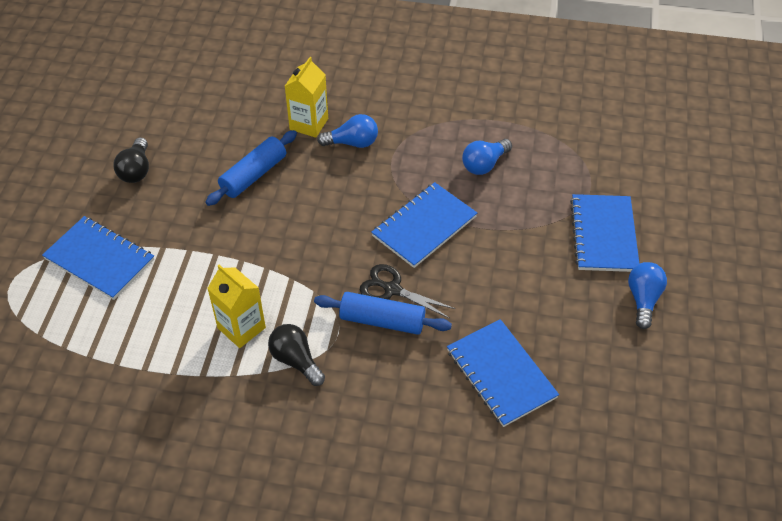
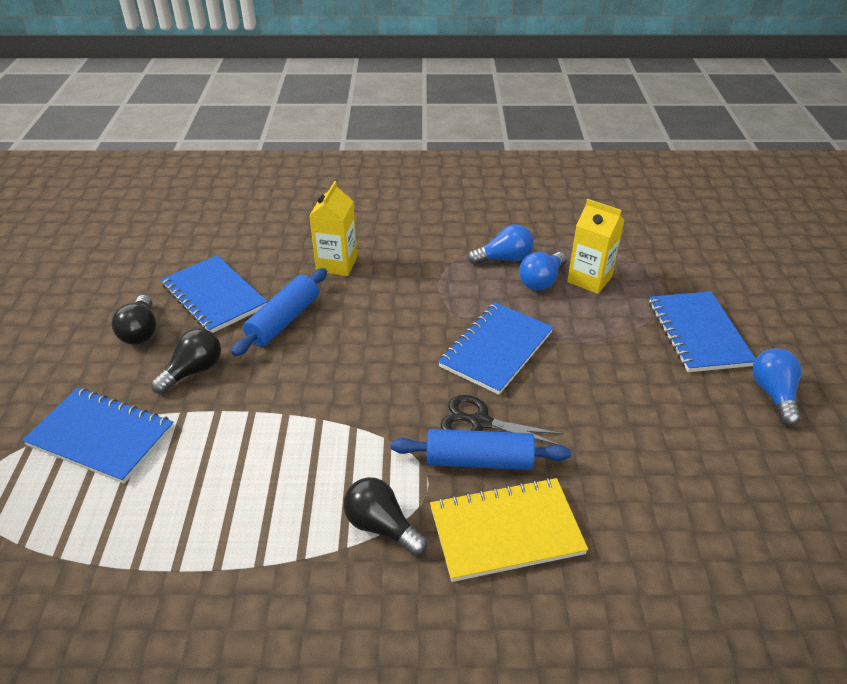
camera: 10 degrees left, 10 degrees down
yellow carton [207,265,266,348] -> yellow carton moved to [567,199,625,294]
blue light bulb [317,114,378,148] -> blue light bulb moved to [468,224,534,265]
blue notebook [447,319,559,427] -> blue notebook moved to [161,255,268,333]
none -> black light bulb [151,328,221,394]
none -> yellow notebook [430,478,588,582]

